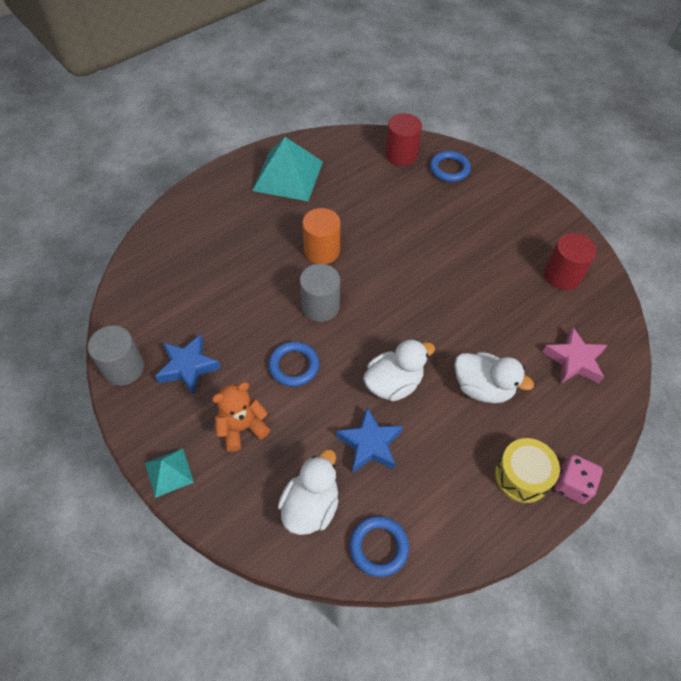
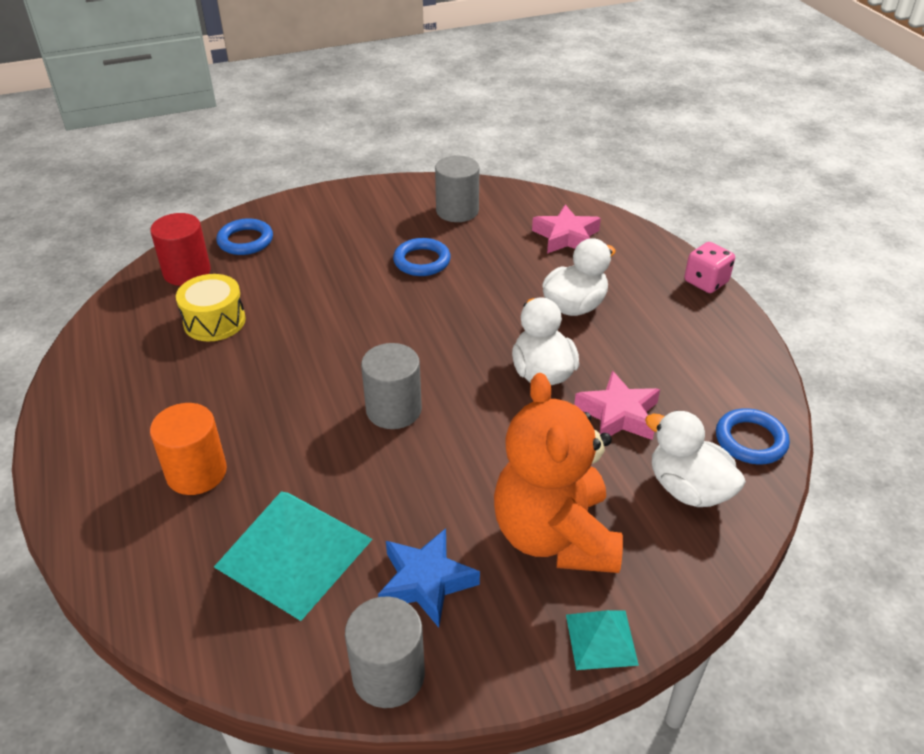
camera: 70 degrees left, 15 degrees down
orange teddy bear [212,382,270,452] -> orange teddy bear [494,373,623,573], size x1.79
turquoise pyramid [252,137,323,201] -> turquoise pyramid moved to [214,492,373,621]
blue ring [268,341,319,387] -> blue ring moved to [393,238,451,276]
orange cylinder [302,208,341,264] -> orange cylinder moved to [150,403,227,495]
blue star [336,407,403,473] -> pink star [574,371,660,440]
yellow drum [495,438,560,503] -> yellow drum moved to [176,274,246,342]
red cylinder [544,233,596,290] -> grey cylinder [435,156,479,222]

